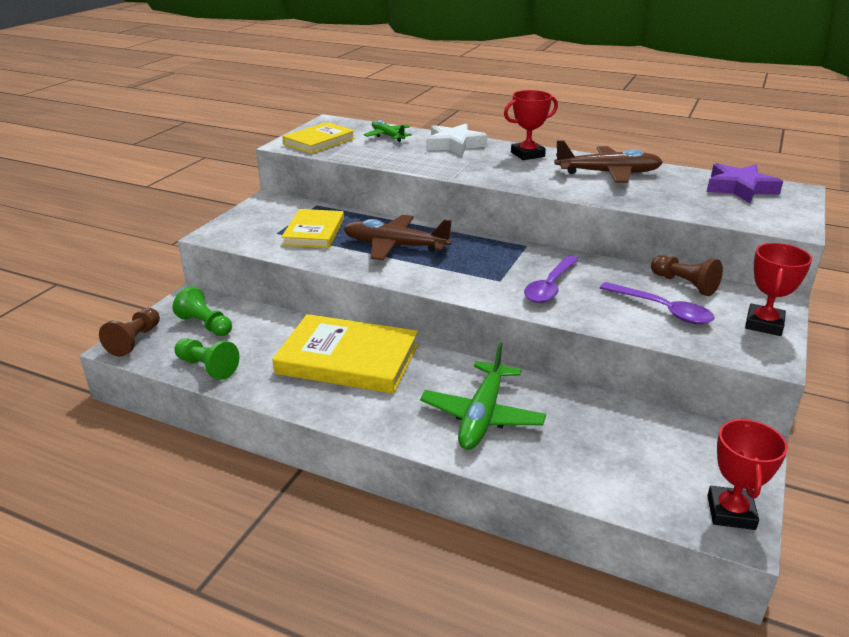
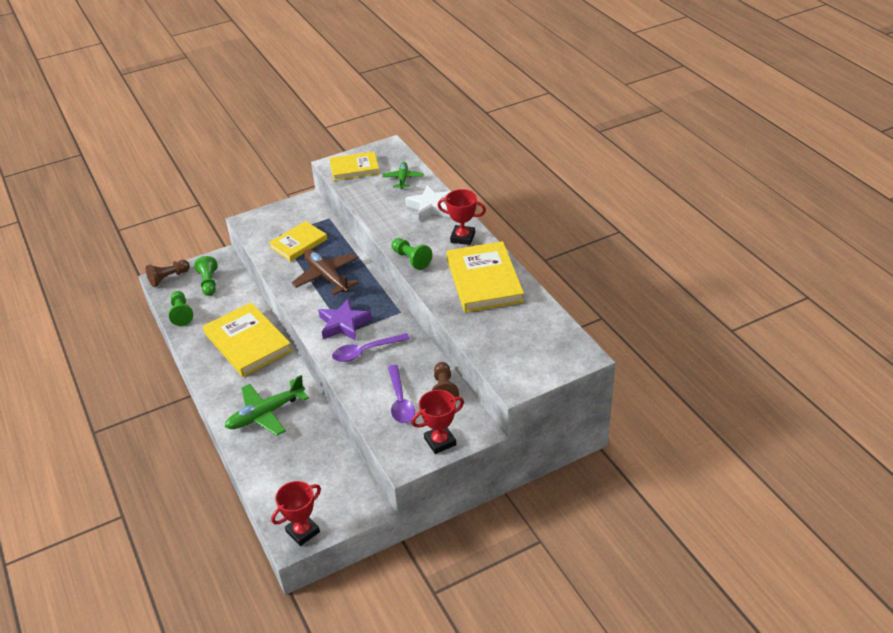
camera: 40 degrees right, 10 degrees up
brown plane [554,140,663,183] -> yellow book [446,241,524,313]
purple star [707,163,783,203] -> purple star moved to [318,299,372,341]
none -> green pawn [392,238,432,270]

